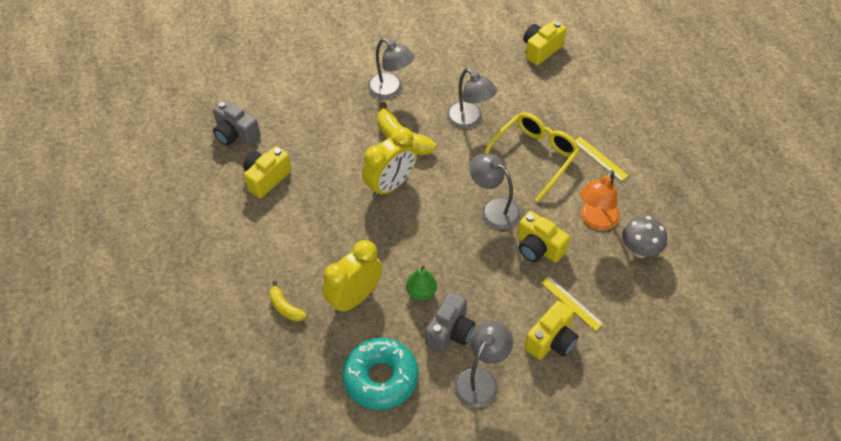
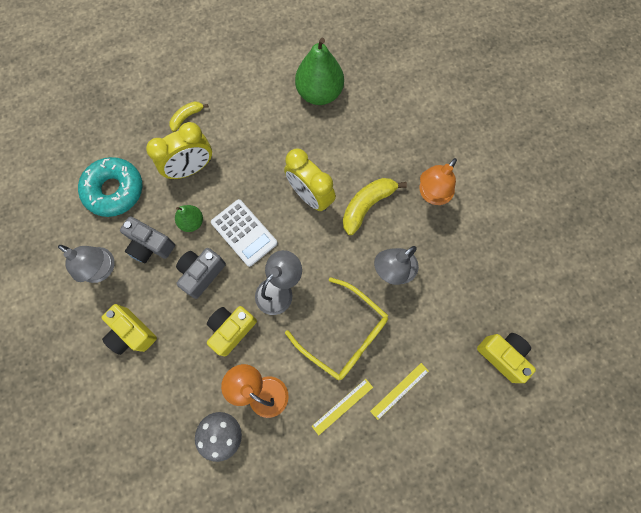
camera: 90 degrees right, 20 degrees up
grey camera [213,100,260,146] -> grey camera moved to [176,248,226,299]
yellow camera [243,146,291,198] -> green pear [295,38,344,105]
yellow clock [322,240,383,314] -> yellow clock turned 105 degrees clockwise [146,122,212,179]
grey lamp [367,38,415,99] -> orange lamp [420,158,457,205]
yellow ruler [541,276,603,331] -> yellow ruler moved to [370,363,429,420]
none -> white calculator [211,199,278,267]

